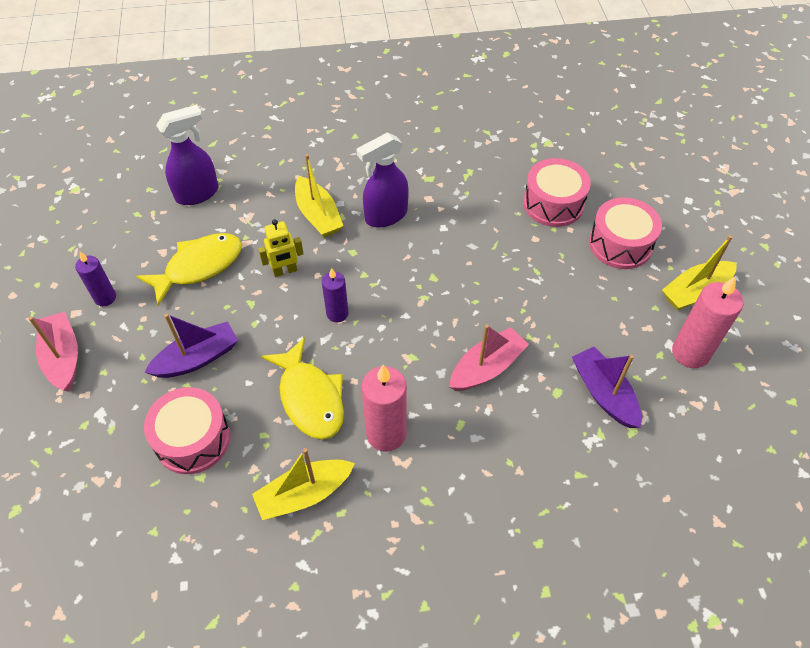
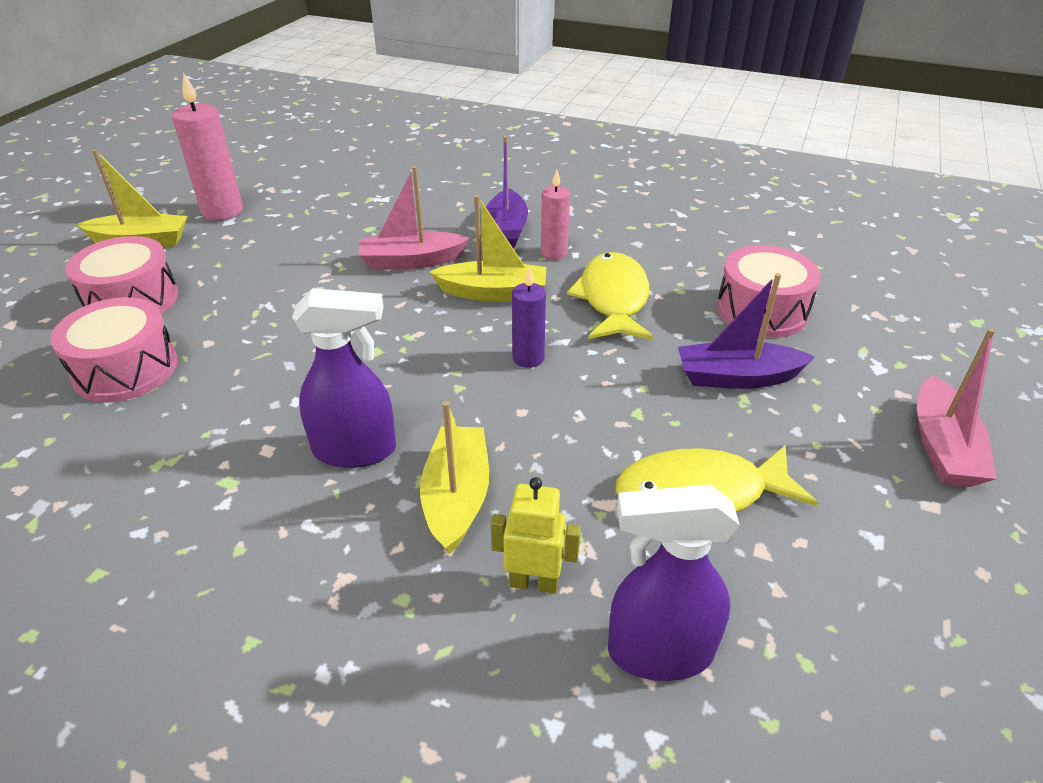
camera: 150 degrees left, 15 degrees down
purple candle [75,252,116,306] -> none
yellow boat [252,448,355,520] -> yellow boat moved to [429,195,547,301]
yellow robot [258,219,304,277] -> yellow robot moved to [491,477,581,594]
pink candle [362,365,407,452] -> pink candle [541,169,570,260], size x0.61
purple boat [572,347,642,428] -> purple boat moved to [486,136,528,249]

